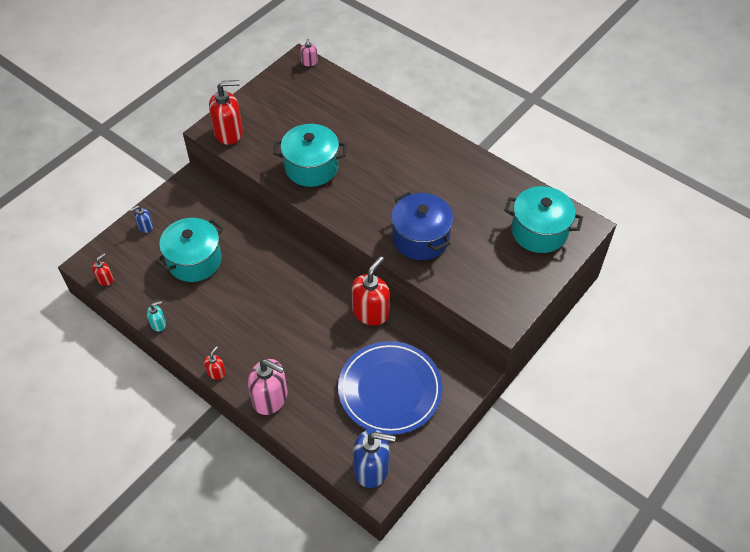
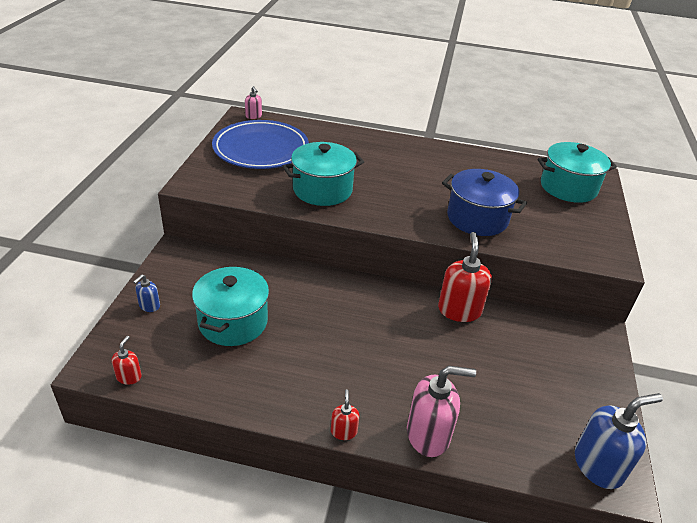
camera: 30 degrees left, 15 degrees down
turquoise soap dispenser [147,301,166,332] -> none
red soap dispenser [209,80,243,145] -> none
blue plate [338,341,443,435] -> blue plate moved to [212,120,309,169]

